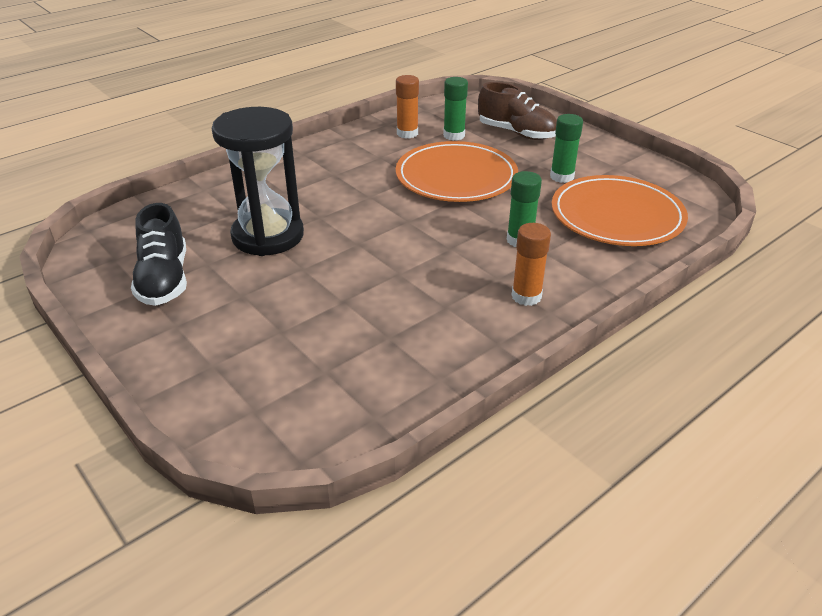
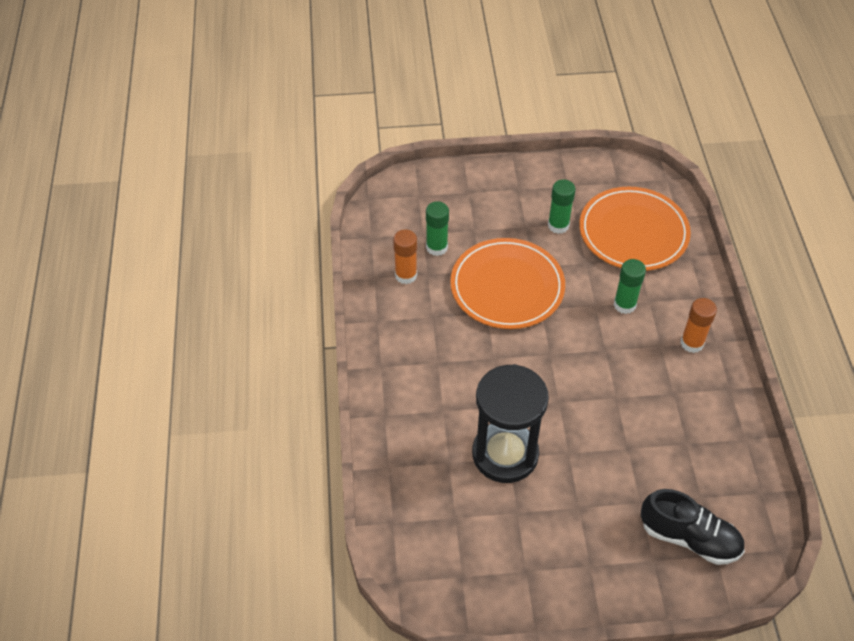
camera: 55 degrees left, 15 degrees up
black shoe [131,203,187,306] -> black shoe moved to [641,489,745,565]
brown shoe [478,82,557,140] -> none

